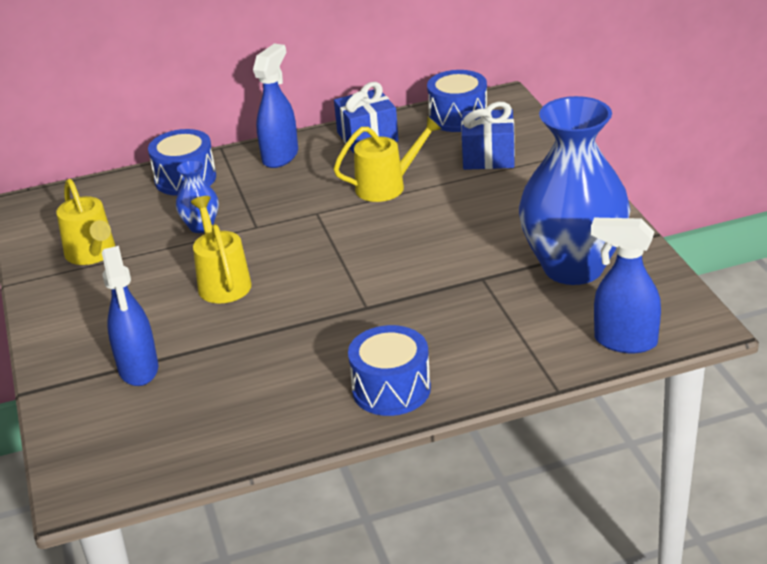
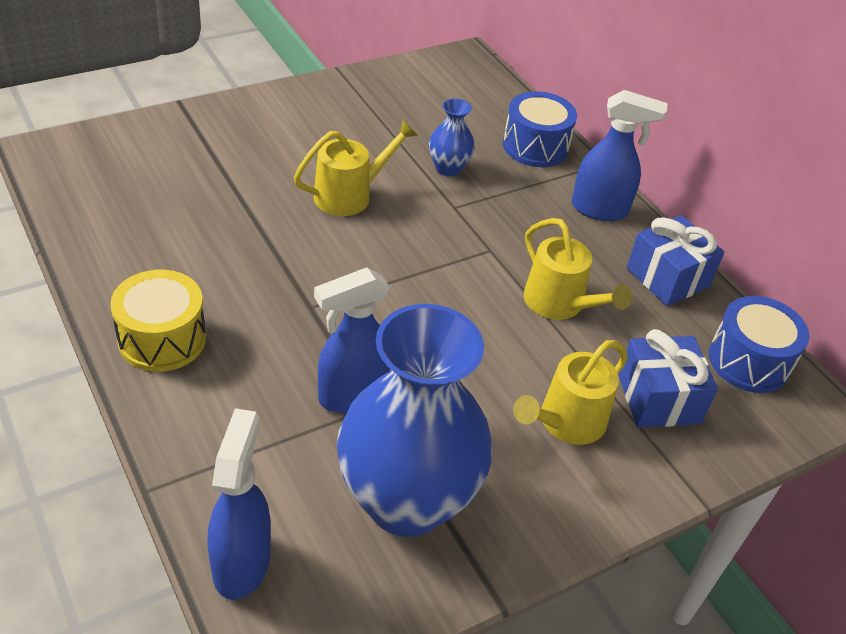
camera: 70 degrees right, 10 degrees up
yellow watering can [56,179,115,265] -> yellow watering can moved to [513,340,628,445]
blue spray bottle [102,246,158,386] -> blue spray bottle moved to [314,267,390,413]
blue drum [348,325,431,416] -> yellow drum [110,270,206,372]

